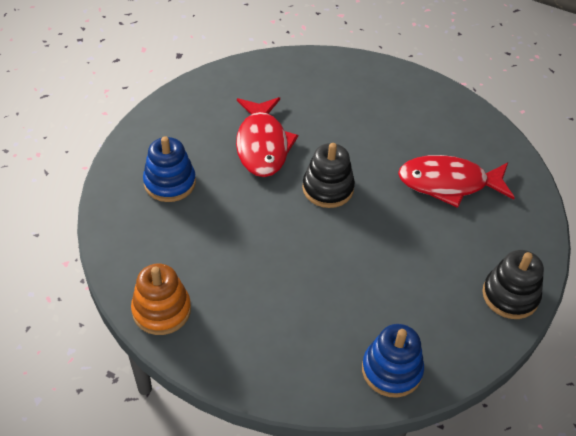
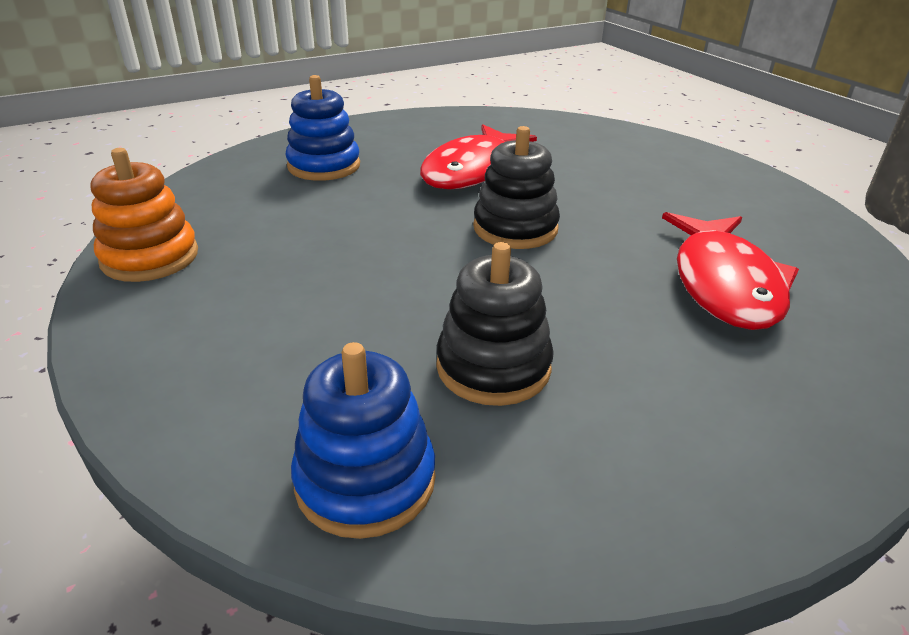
camera: 35 degrees right, 15 degrees down
red fish [398,155,515,208] -> red fish turned 120 degrees counterclockwise [662,212,799,330]
black stacking toy [482,250,544,319] -> black stacking toy moved to [436,242,554,406]

